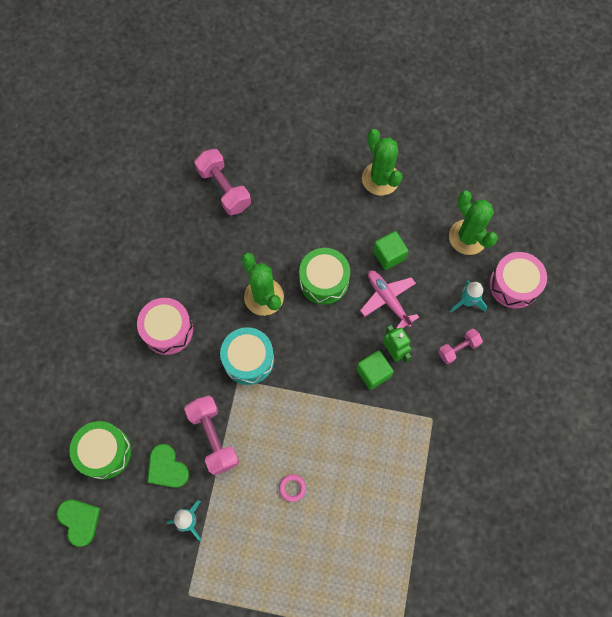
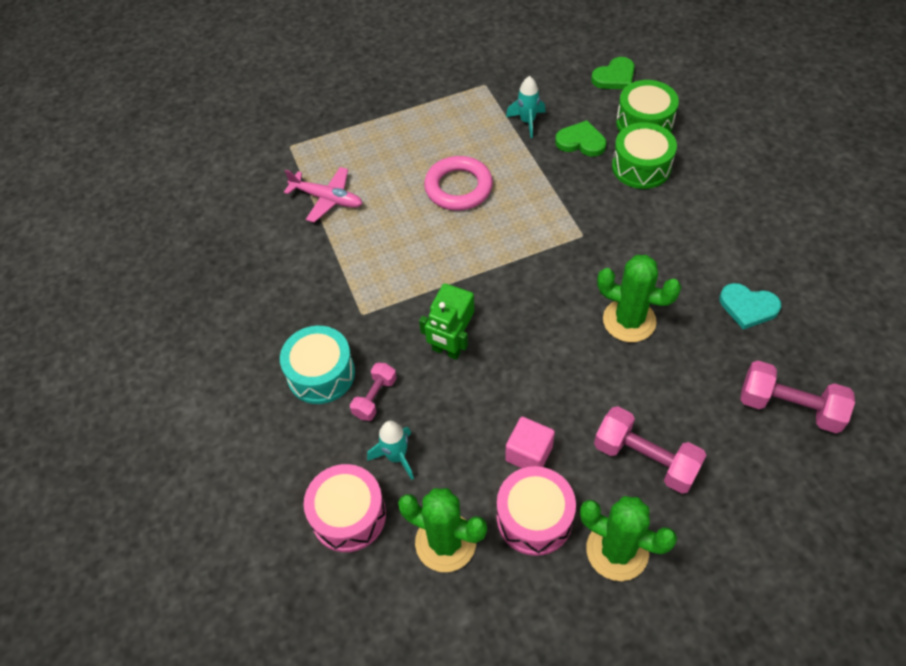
camera: 150 degrees right, 15 degrees down
green heart [57,500,101,546] -> green heart turned 60 degrees counterclockwise [591,57,635,89]
pink drum [137,298,193,355] -> pink drum moved to [497,466,576,556]
pink dumbbell [184,396,239,475] -> pink dumbbell moved to [594,406,707,494]
turquoise drum [220,327,274,385] -> turquoise drum moved to [280,326,355,404]
pink ring [279,474,306,502] -> pink ring [424,156,493,211], size x2.31
green drum [299,248,350,304] -> green drum moved to [612,122,677,189]
pink plane [360,270,419,328] -> pink plane moved to [284,167,363,222]
green cube [373,231,408,270] -> pink cube [505,417,555,468]
none -> turquoise heart [719,283,781,330]

